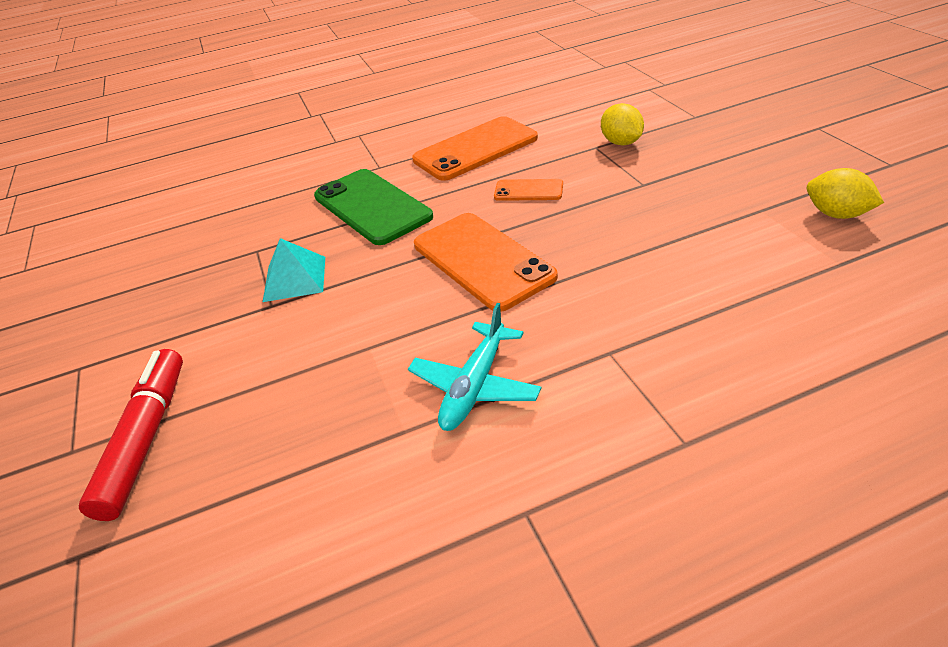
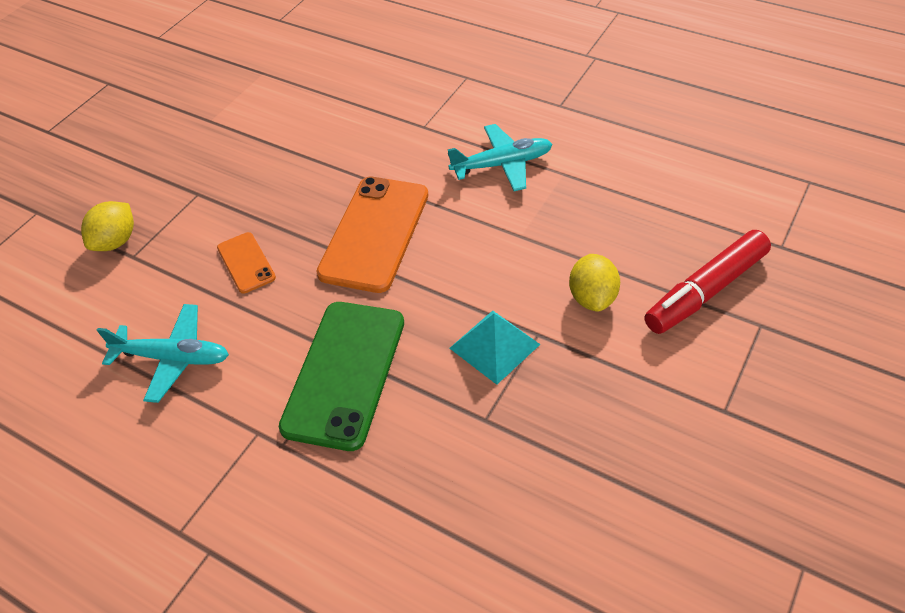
camera: 130 degrees left, 10 degrees up
orange phone [412,116,538,181] -> turquoise plane [97,304,229,403]
yellow lemon [807,168,884,219] -> yellow lemon moved to [569,254,620,312]

